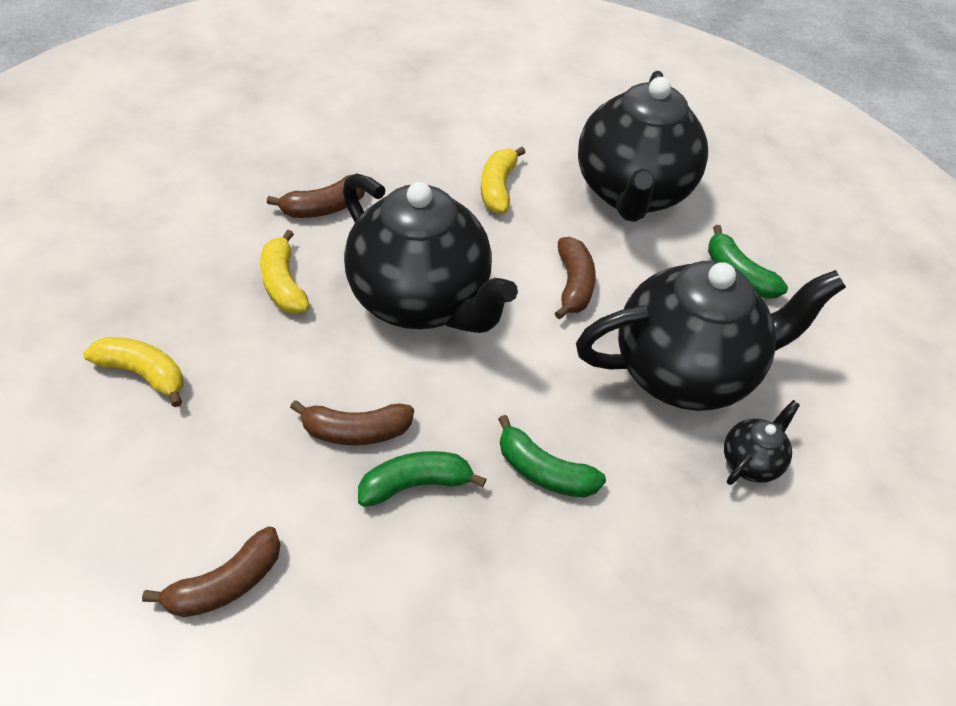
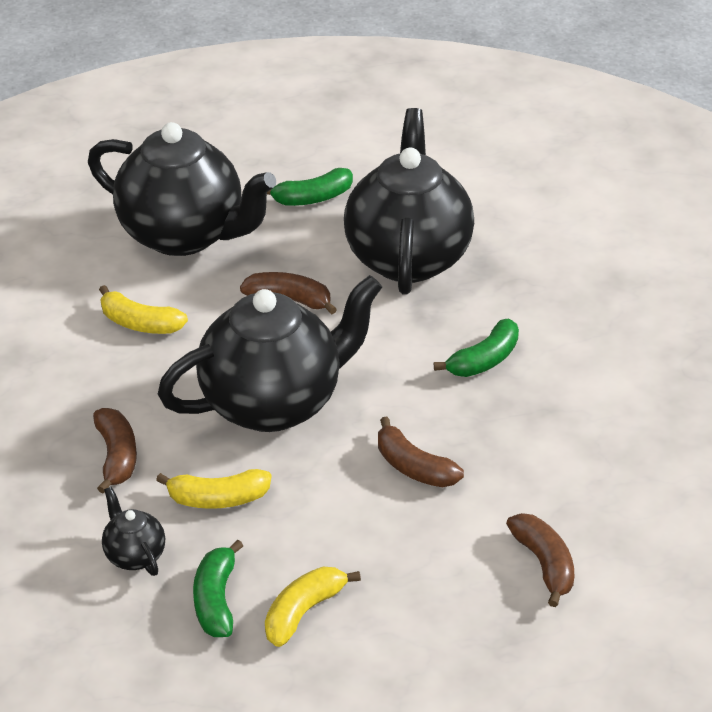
camera: 70 degrees left, 10 degrees down
brown banana [290,400,414,445] -> brown banana turned 120 degrees clockwise [378,417,464,487]
green banana [358,451,487,507] -> green banana moved to [193,540,243,637]
black teapot [724,400,800,485] -> black teapot moved to [102,487,165,576]

